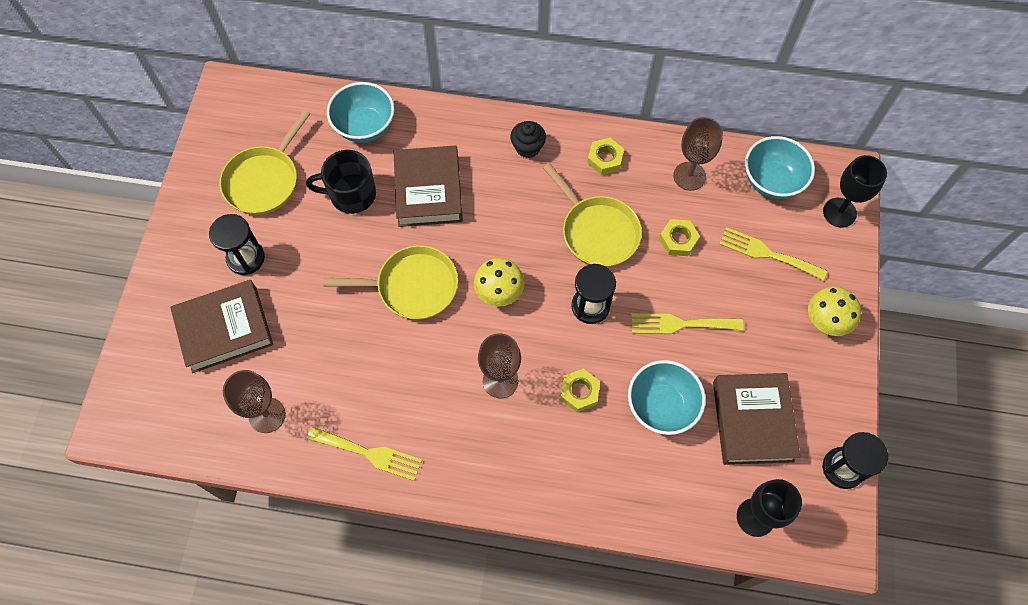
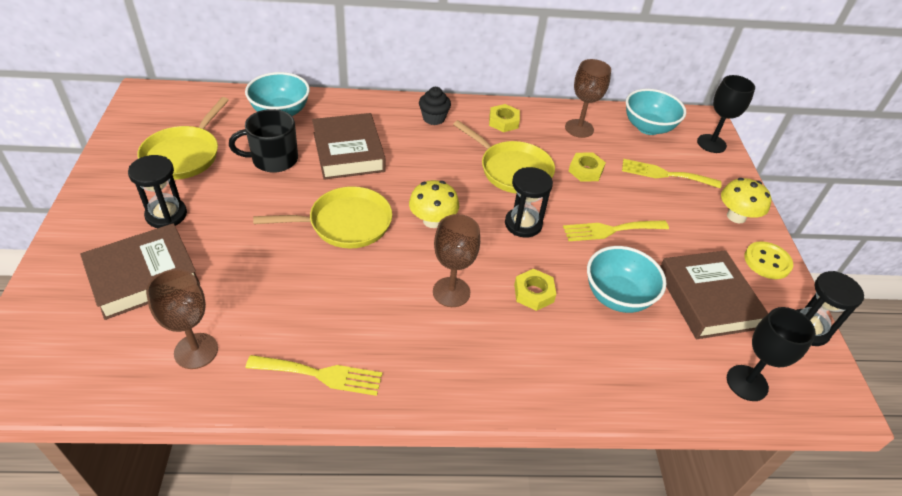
camera: 15 degrees left, 20 degrees down
none -> yellow button [744,241,793,279]

